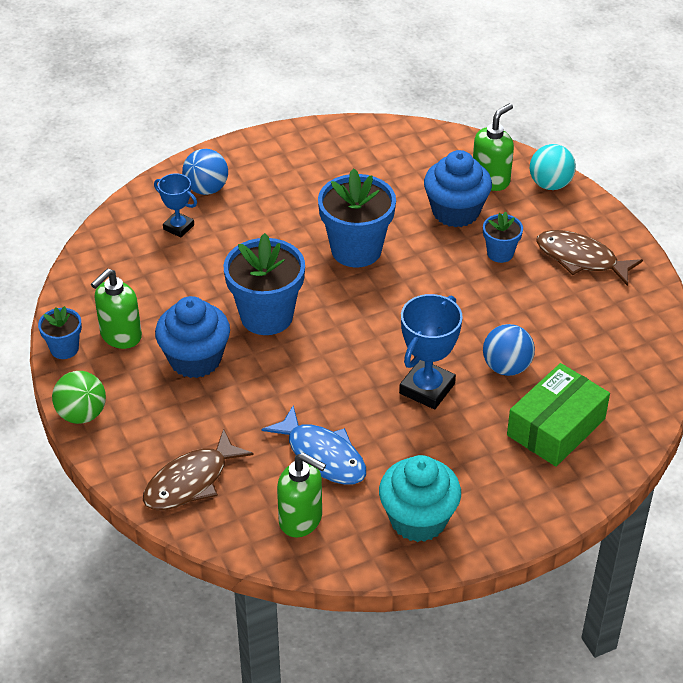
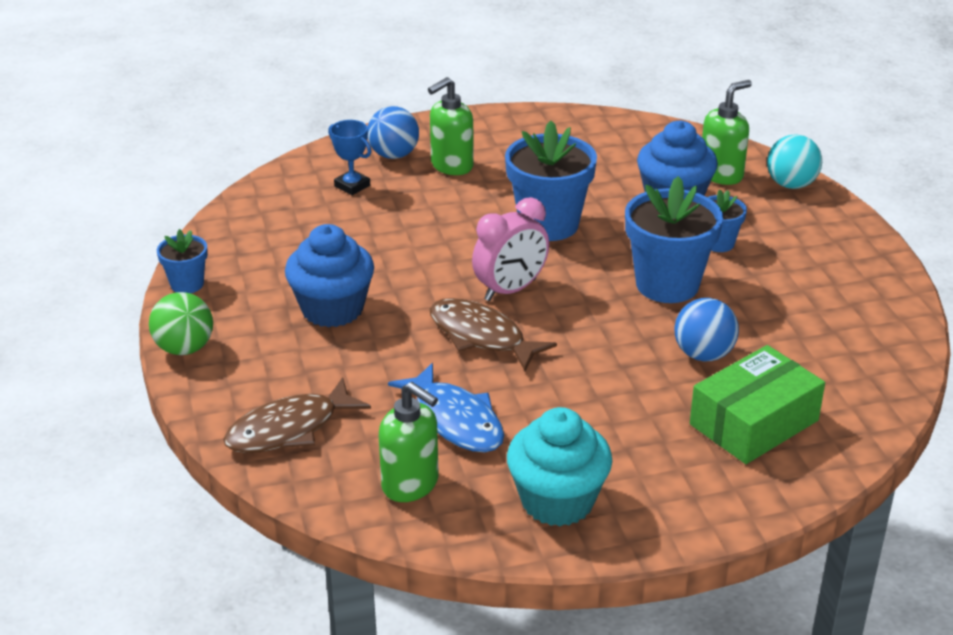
camera: 10 degrees right, 10 degrees down
green soap dispenser [91,269,142,349] -> green soap dispenser moved to [428,77,474,175]
blue flower pot [224,233,305,335] -> blue flower pot moved to [625,176,723,303]
blue trophy [399,294,463,410] -> none
brown fish [536,230,643,286] -> brown fish moved to [430,298,557,371]
none -> pink clock [472,197,549,301]

